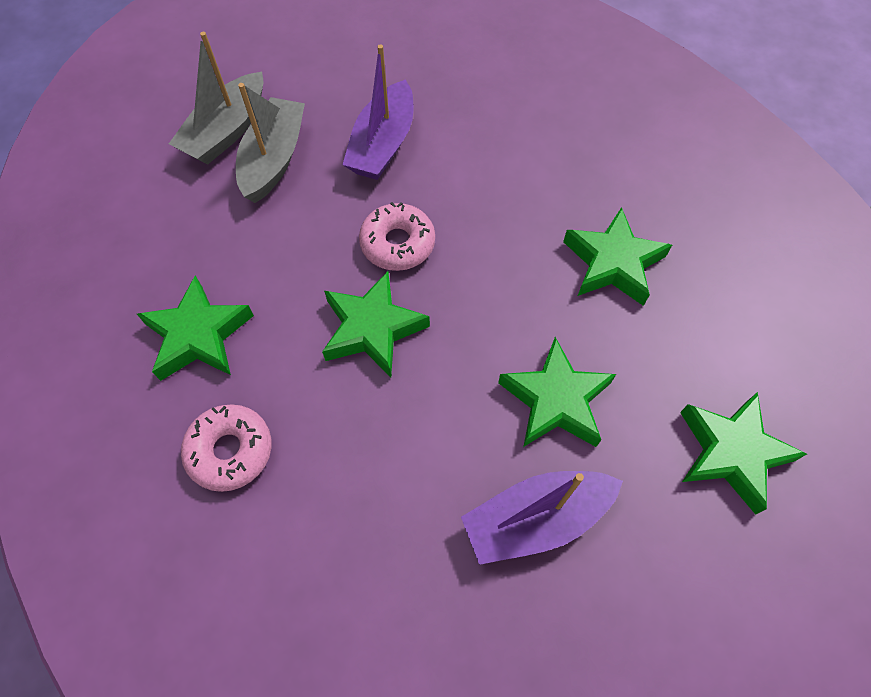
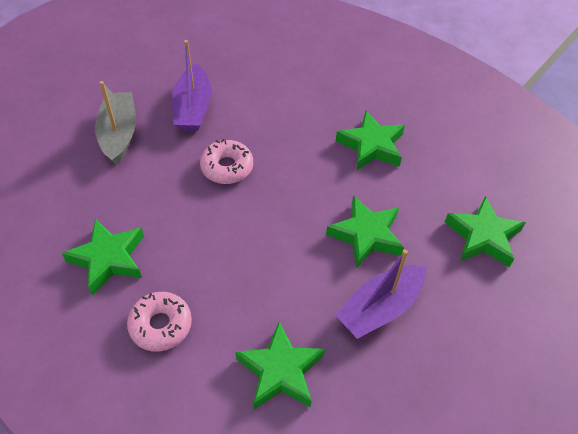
camera: 20 degrees left, 10 degrees down
grey boat [169,32,263,165] -> none
green star [322,271,430,377] -> green star moved to [235,322,325,409]

